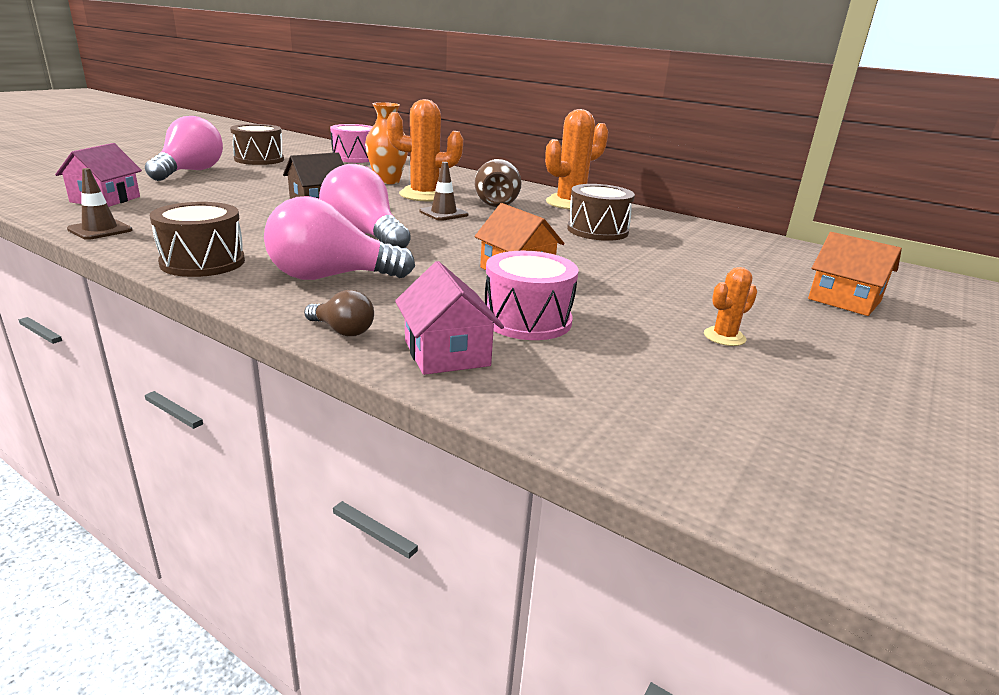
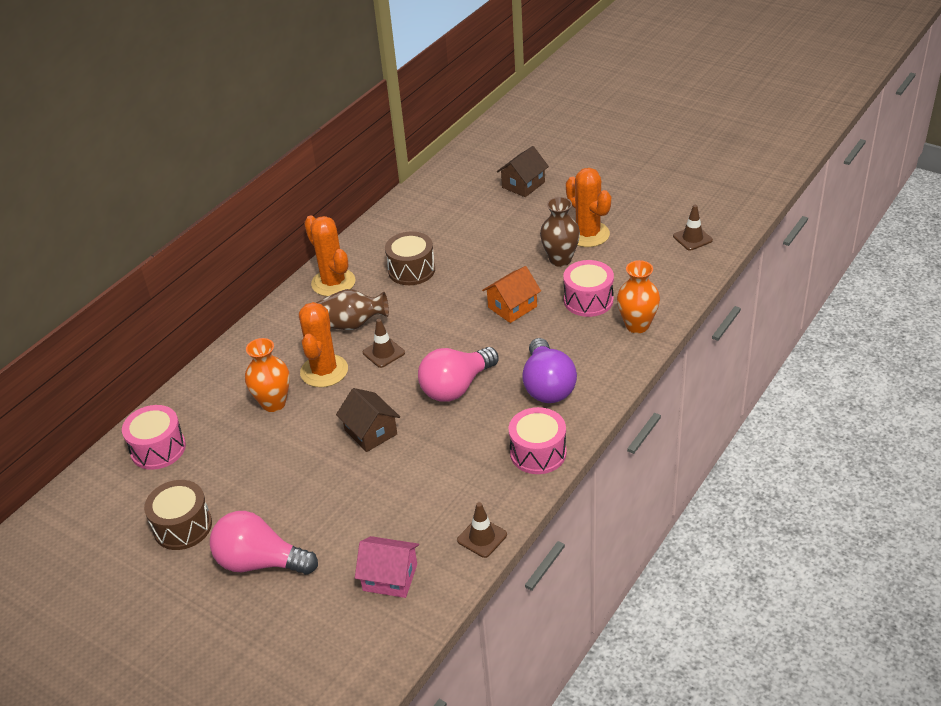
camera: 85 degrees left, 15 degrees up
brown drum [150,202,245,277] -> pink drum [509,407,567,474]
pink light bulb [264,196,415,280] -> purple light bulb [522,338,577,403]
brown light bulb [304,290,374,336] -> none
pink house [395,261,504,375] -> orange vase [617,260,660,333]
orange cactus [704,267,757,346] -> orange cactus [566,168,611,247], size x2.03
orange house [808,232,902,316] -> brown house [497,146,549,197]
none -> brown vase [540,197,580,267]
none -> brown traffic cone [673,205,713,251]

